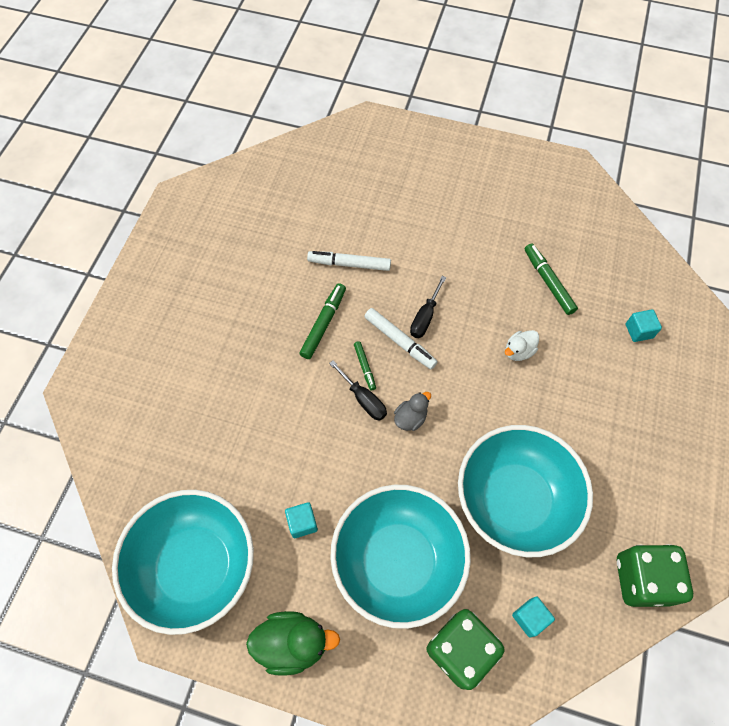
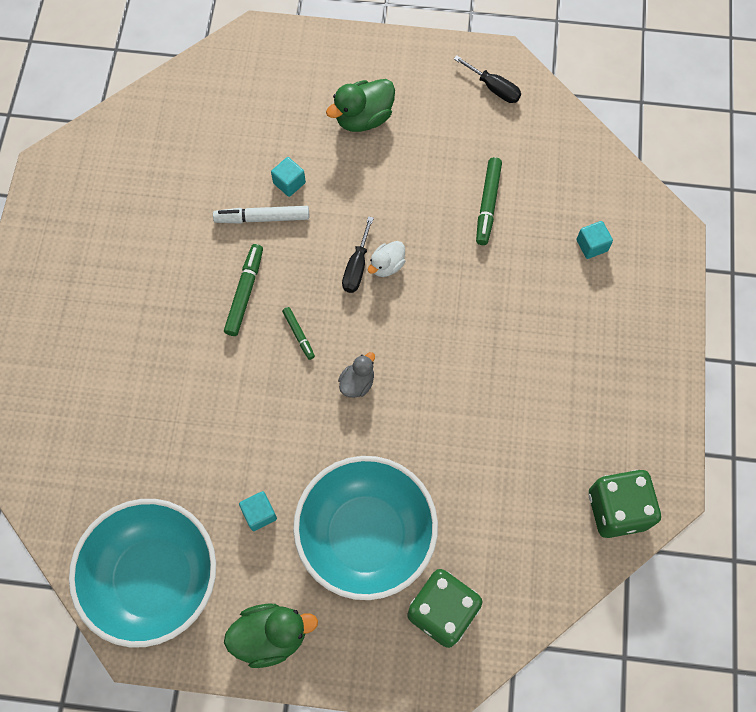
camera: 10 degrees left, 5 degrees up
black screwdriver [329,361,387,421] -> black screwdriver moved to [454,56,521,103]
white marker [364,308,438,369] -> none
turquoise bowl [458,425,593,557] -> none
white duck [505,330,539,361] -> white duck moved to [368,241,405,277]
turquoise cube [512,596,555,637] -> turquoise cube moved to [271,157,306,197]
green marker [525,243,578,315] -> green marker turned 135 degrees counterclockwise [476,157,502,245]
none -> green duck [326,79,395,132]

